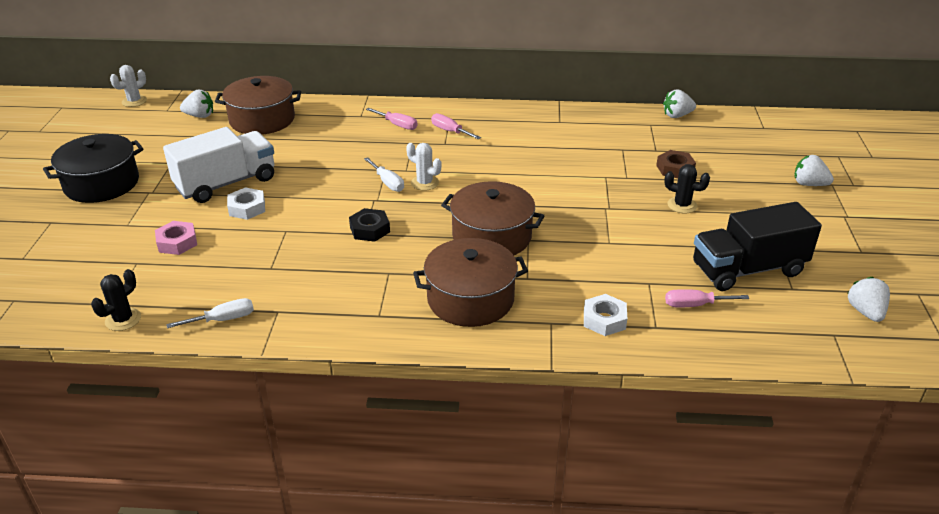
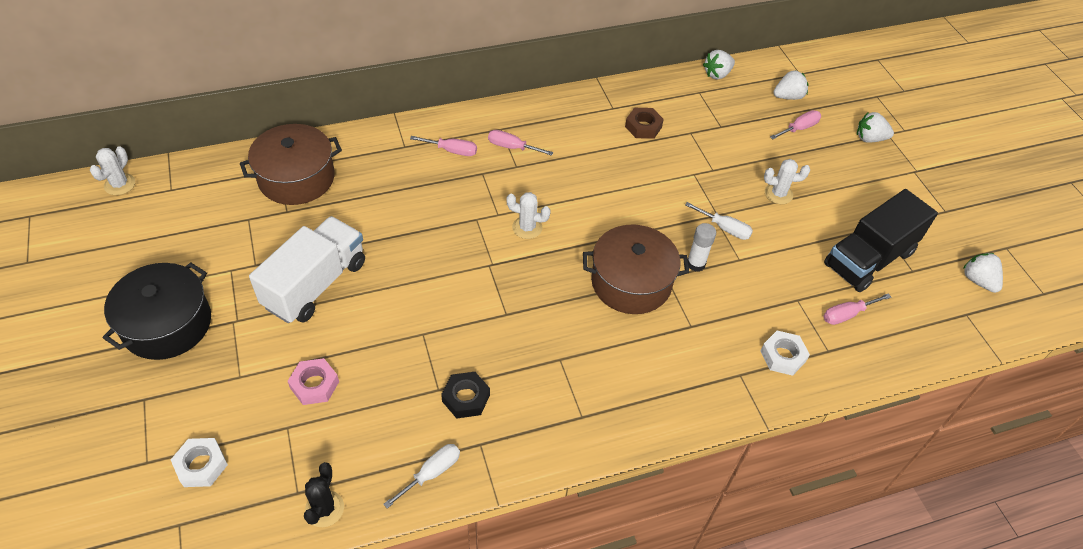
camera: 25 degrees left, 15 degrees up
white strawberry [180,90,213,118] -> white strawberry moved to [773,70,808,100]
white nut [227,187,265,220] -> white nut moved to [171,438,228,487]
black nut [349,208,390,242] -> black nut moved to [441,372,490,418]
white screwdriver [364,157,404,192] -> white screwdriver moved to [685,202,753,240]
brown pot [413,238,528,327] -> none
brown nut [656,150,696,178] -> brown nut moved to [625,108,664,139]
black cactus [664,164,710,213] -> white cactus [764,159,810,204]
none -> white glue stick [688,223,716,272]
none -> pink screwdriver [770,110,821,139]

